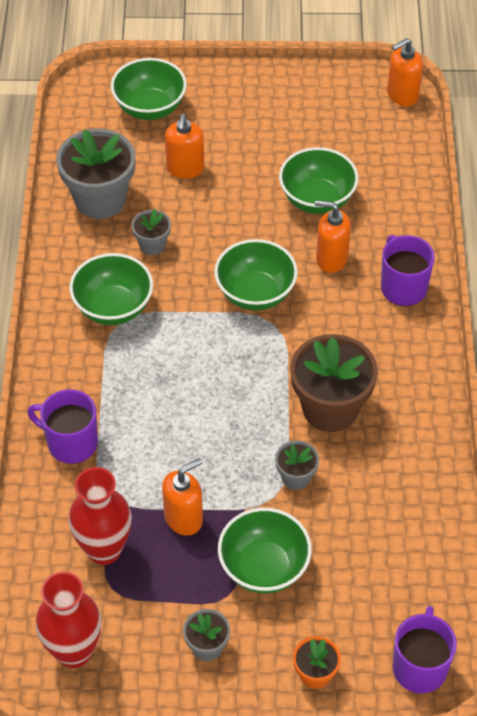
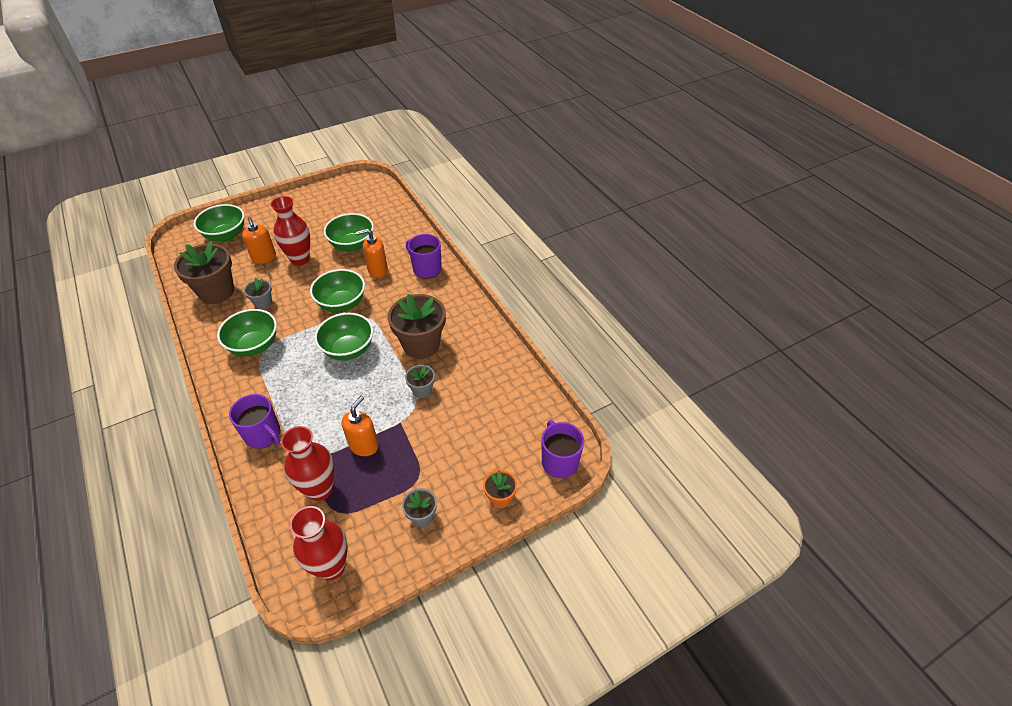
camera: 30 degrees left, 5 degrees down
purple mug [27,389,98,464] -> purple mug turned 135 degrees counterclockwise [229,394,281,449]
grey flower pot [56,128,136,219] -> brown flower pot [174,241,234,304]
green bowl [218,508,312,593] -> green bowl moved to [315,313,373,361]
orange soap dispenser [387,38,423,106] -> none
none -> red vase [271,196,310,266]

